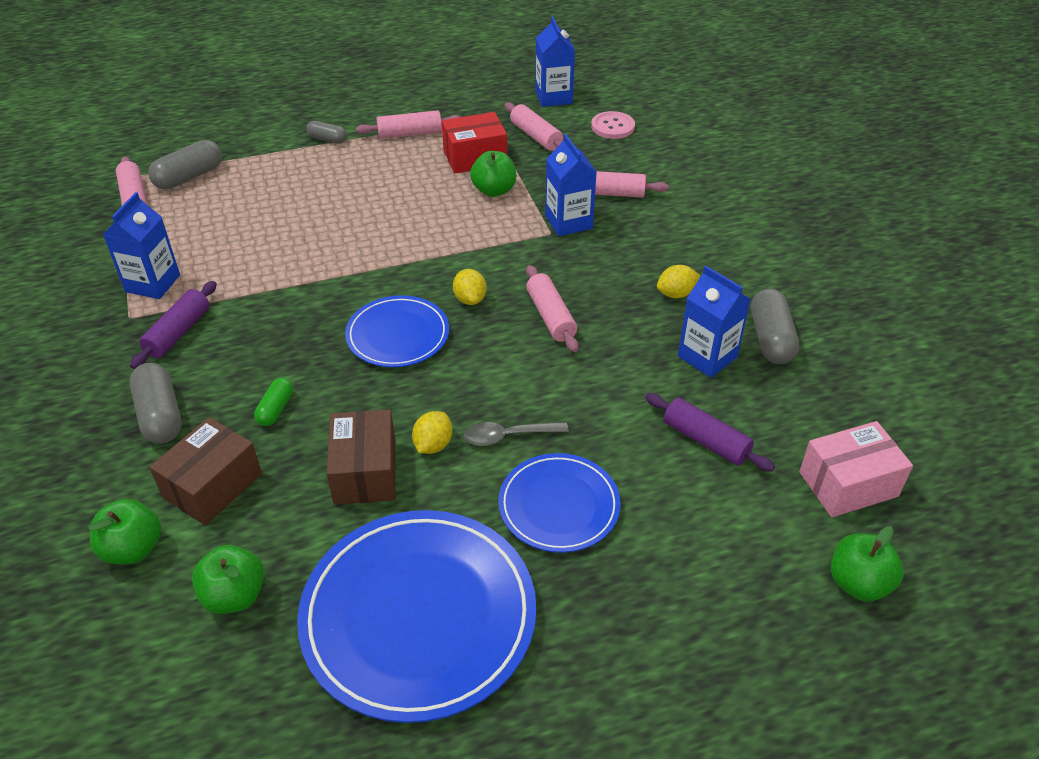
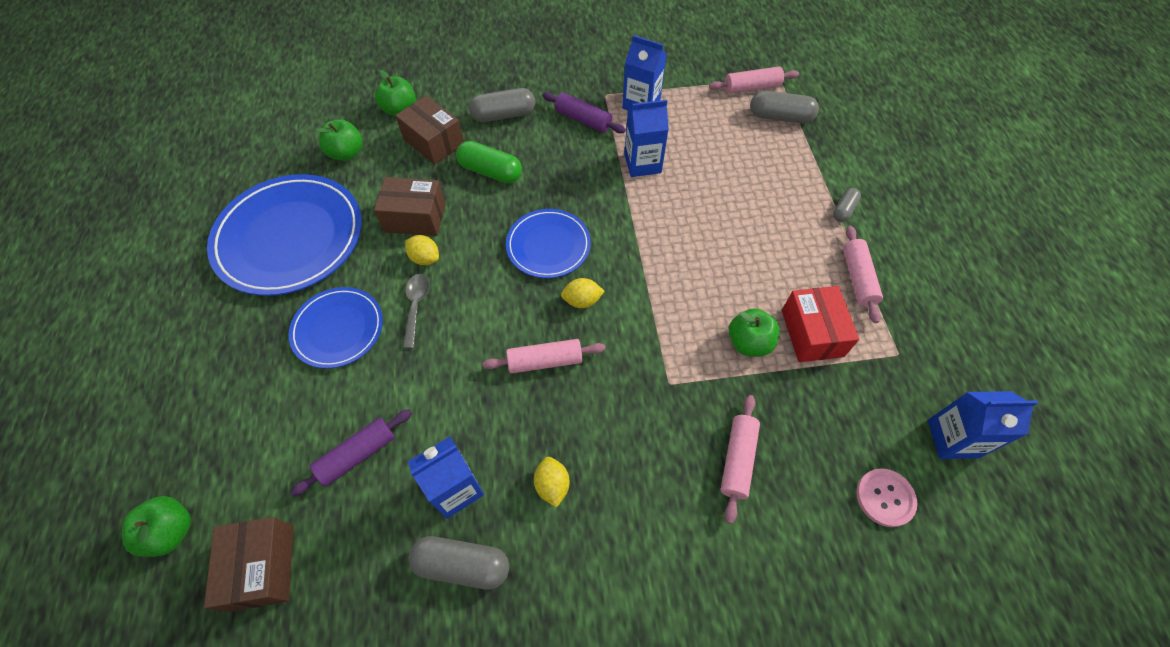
camera: 100 degrees right, 15 degrees up
grey capsule [148,140,222,189] -> grey capsule turned 45 degrees counterclockwise [750,91,819,124]
green capsule [254,378,293,426] -> green capsule [456,141,522,183], size x1.70
pink rolling pin [504,102,563,151] -> none
blue carton [545,134,596,236] -> blue carton moved to [624,100,669,177]
pink box [799,421,913,517] -> brown box [204,517,294,612]

